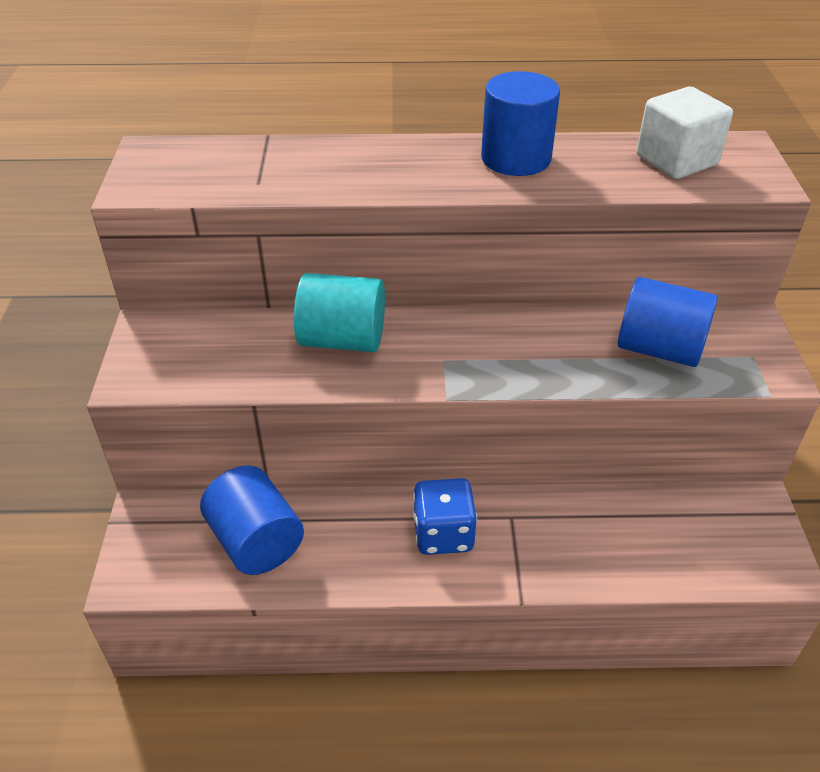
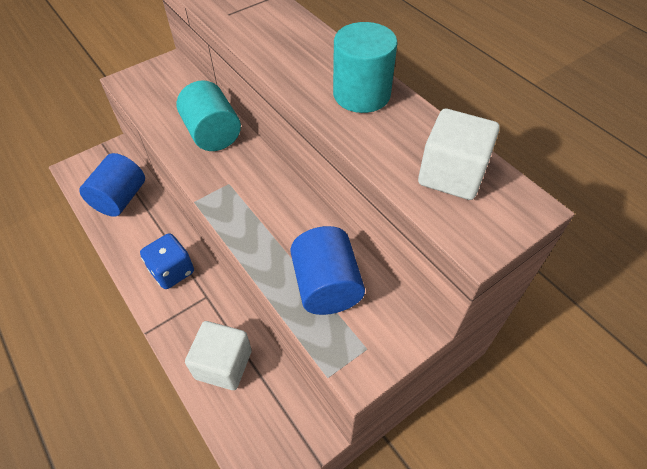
camera: 55 degrees right, 10 degrees up
blue cylinder [481,71,560,176] -> turquoise cylinder [333,22,398,113]
none -> white cube [185,321,252,390]

